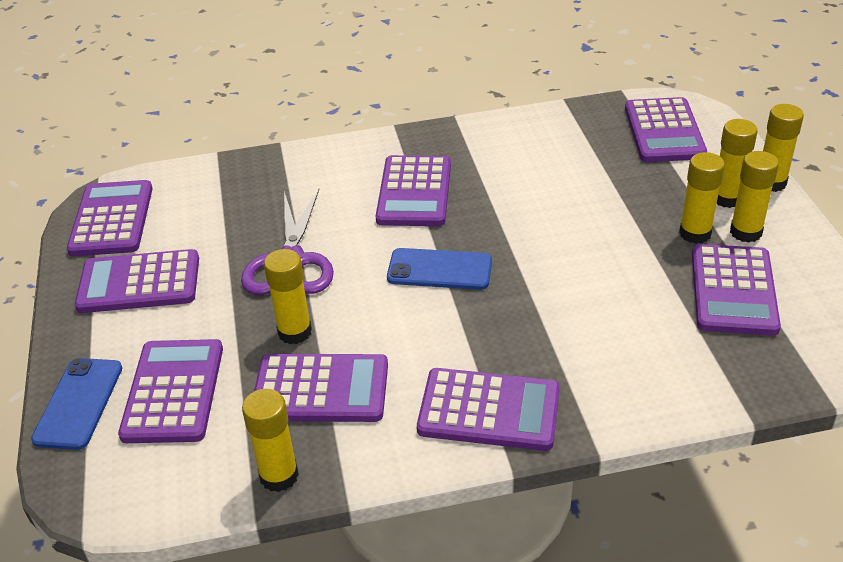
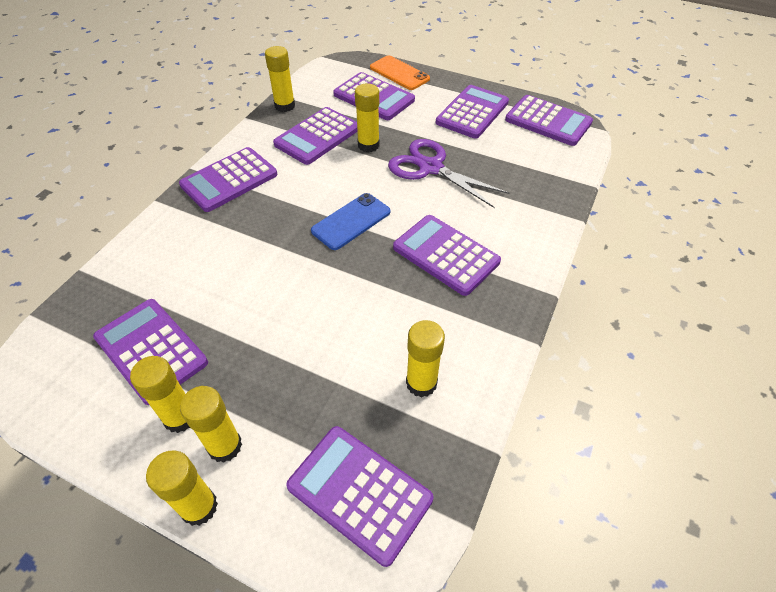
camera: 125 degrees right, 10 degrees up
blue phone [31,358,122,450] -> orange phone [370,55,430,90]
yellow glue stick [679,152,725,244] -> yellow glue stick moved to [406,320,445,397]

